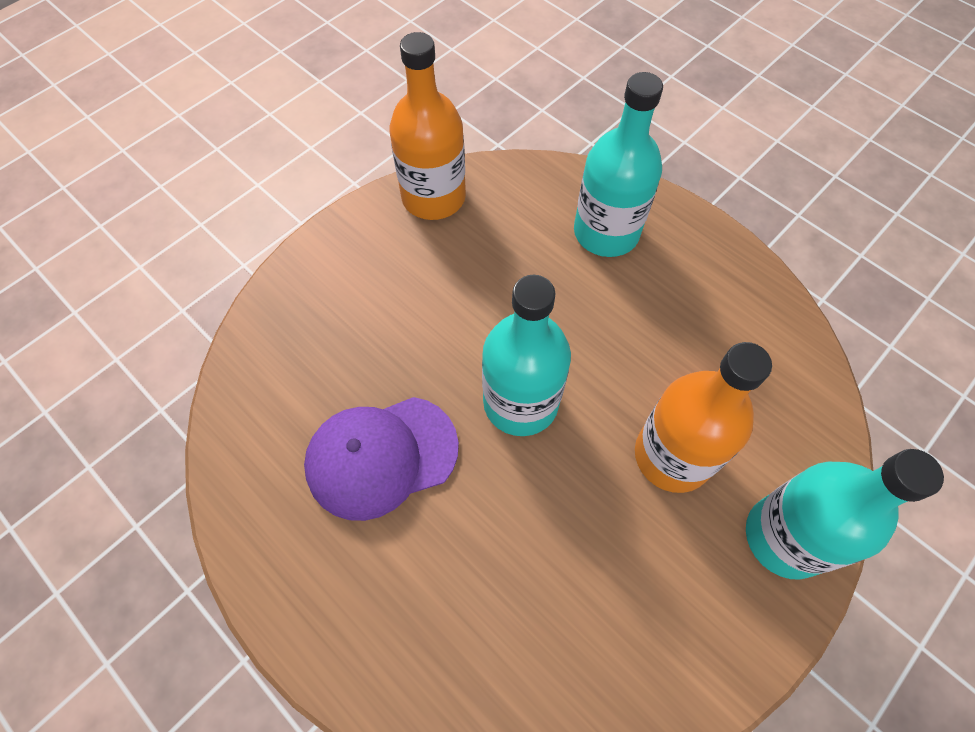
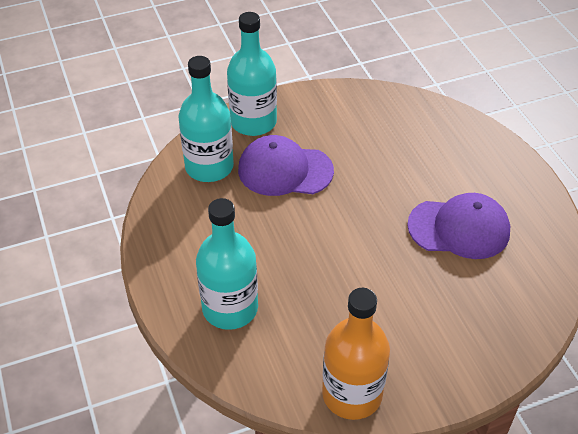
camera: 155 degrees left, 15 degrees down
turquoise bottle [482,275,571,436] -> turquoise bottle moved to [178,56,234,182]
orange bottle [635,342,772,493] -> purple cap [238,135,334,196]

